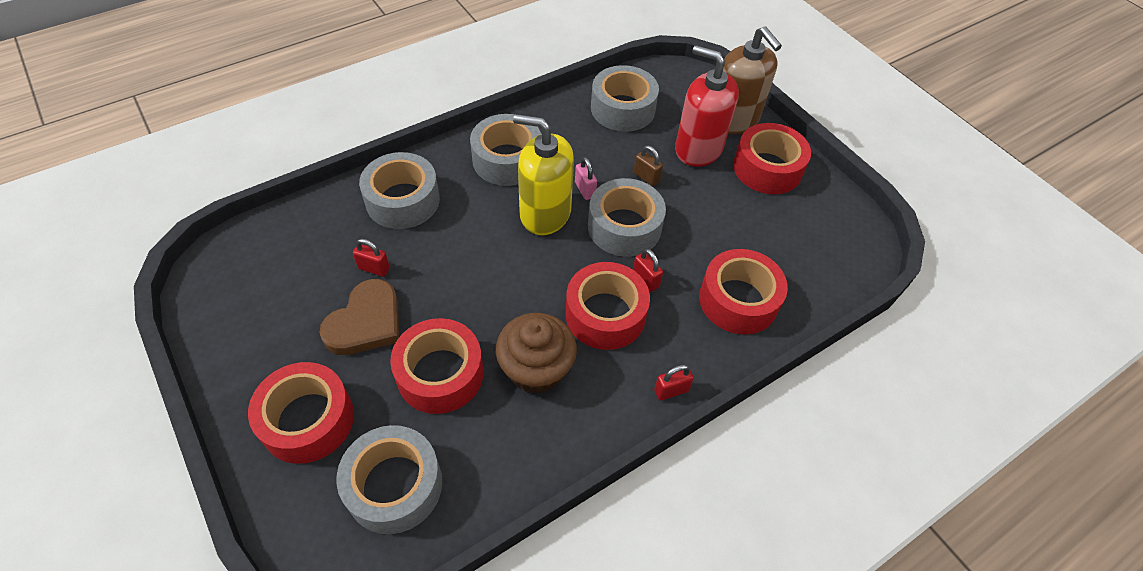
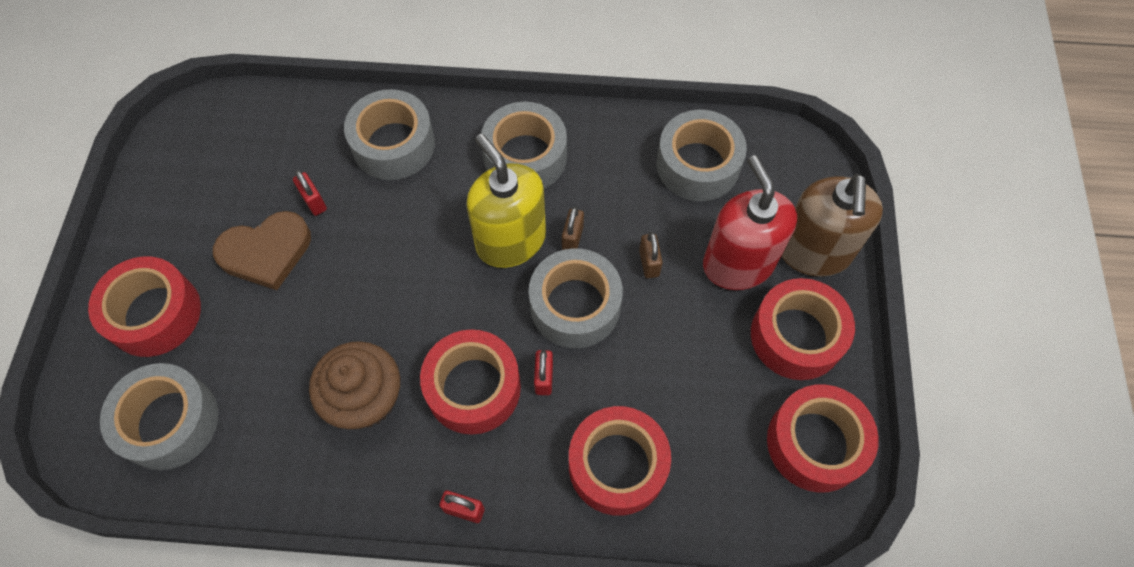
camera: 40 degrees right, 10 degrees up
red tape [390,318,483,414] -> red tape moved to [767,384,879,493]
pink padlock [575,157,597,200] -> brown padlock [562,207,584,250]

